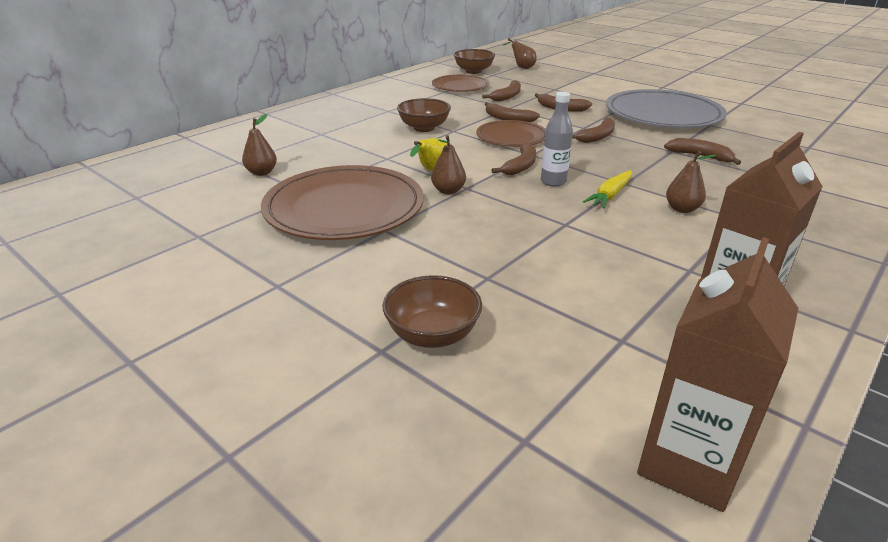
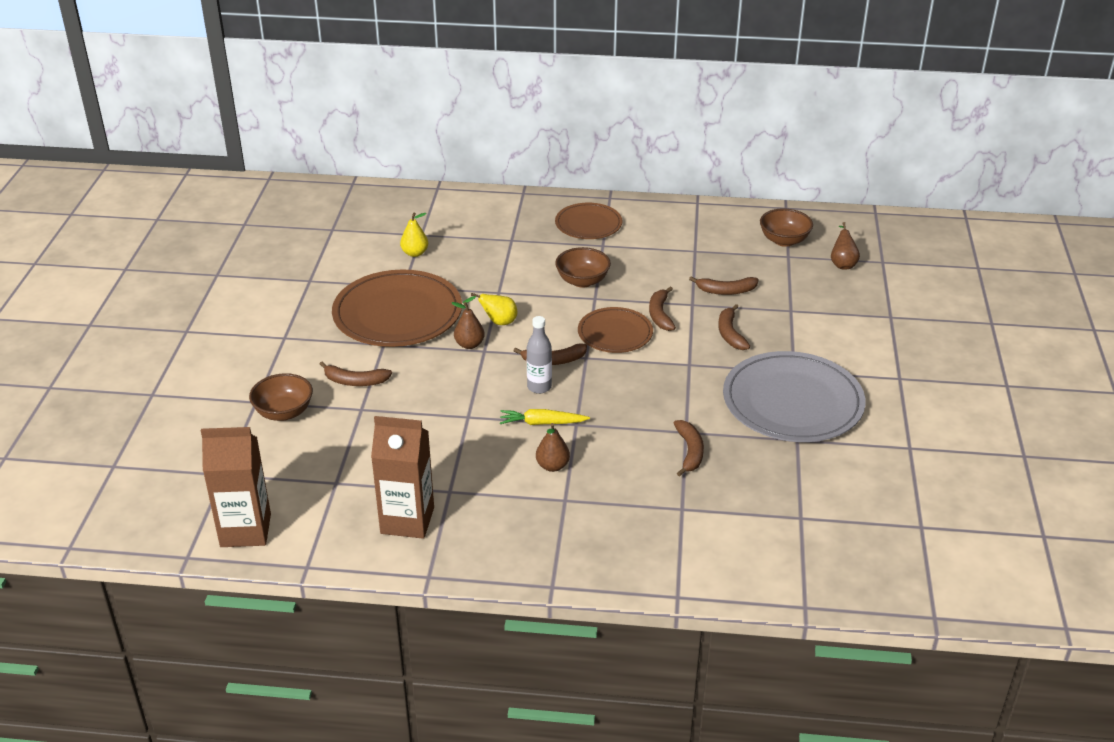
camera: 55 degrees right, 5 degrees up
brown pear [242,114,277,176] -> yellow pear [400,213,428,257]
brown plate [432,74,490,92] -> brown plate moved to [555,203,622,239]
brown banana [572,118,615,143] -> brown banana moved to [320,361,392,386]

